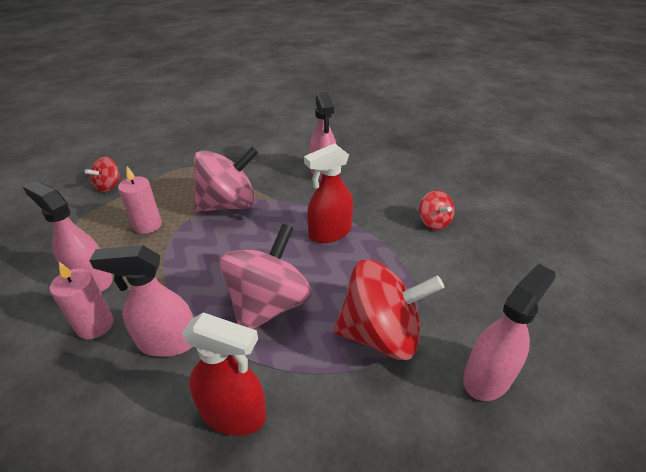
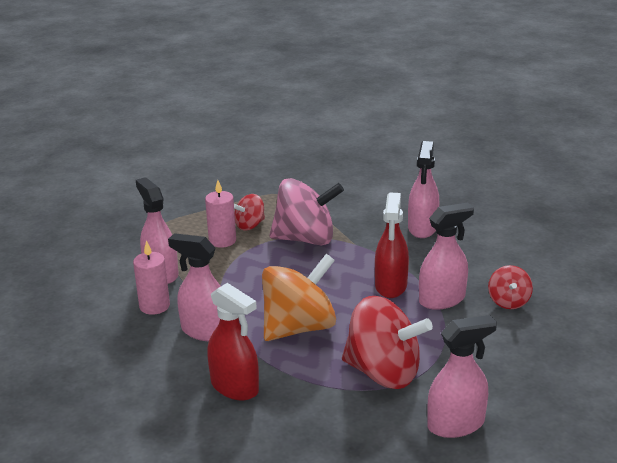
camera: 25 degrees right, 10 degrees down
red spinning top [85,157,122,192] -> red spinning top moved to [234,194,265,231]
pink spinning top [219,223,312,329] -> orange spinning top [262,254,336,341]
red spray bottle [304,143,353,243] -> red spray bottle turned 75 degrees counterclockwise [375,192,409,298]
none -> pink spray bottle [419,203,474,310]

